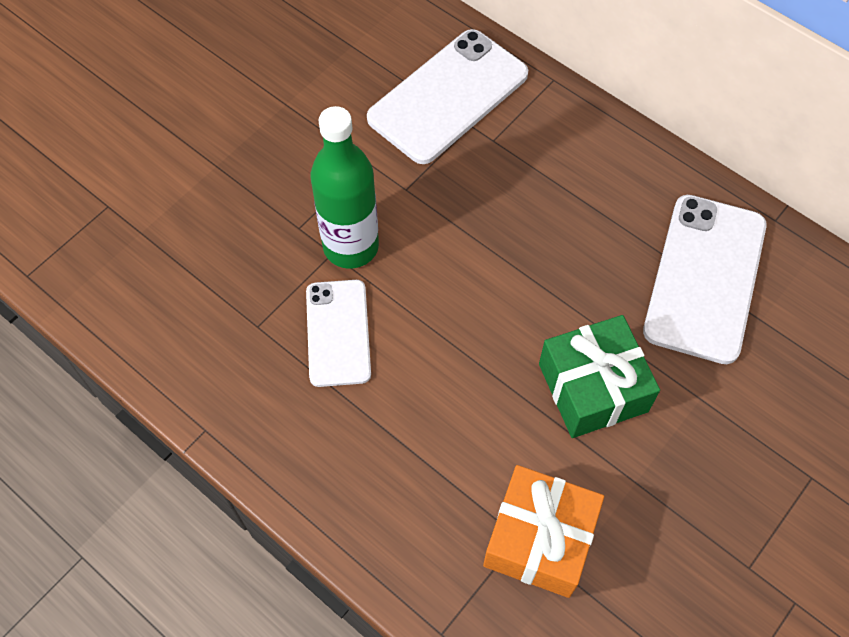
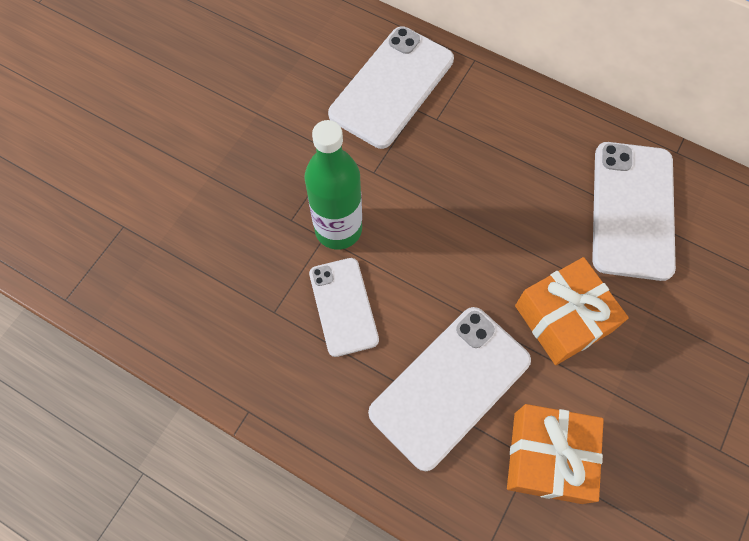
camera: 10 degrees left, 5 degrees up
green gift [539,315,660,438] -> orange gift [515,257,629,365]
none -> white phone [368,307,531,471]

